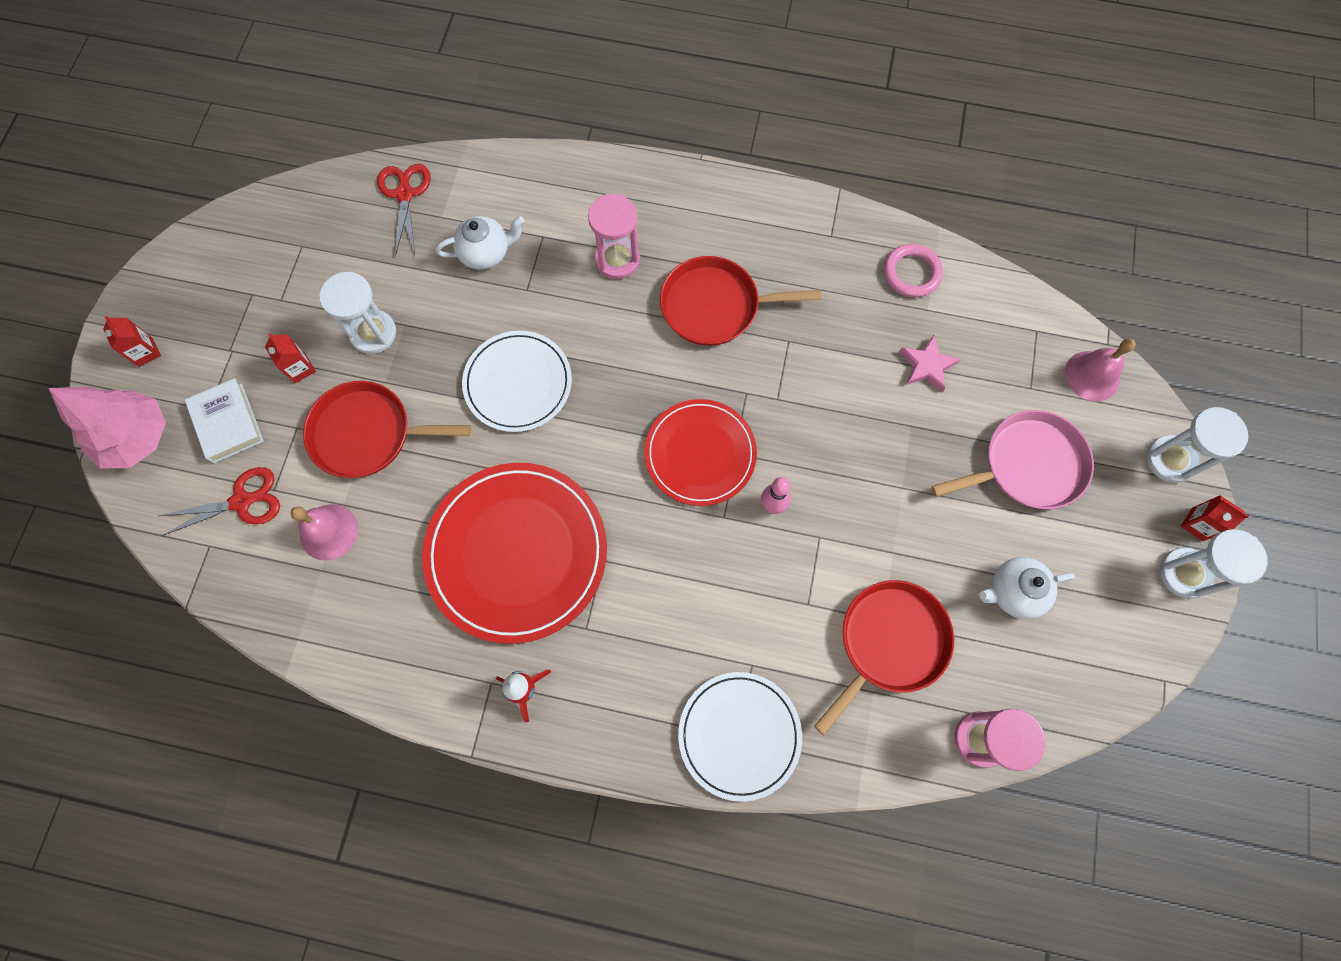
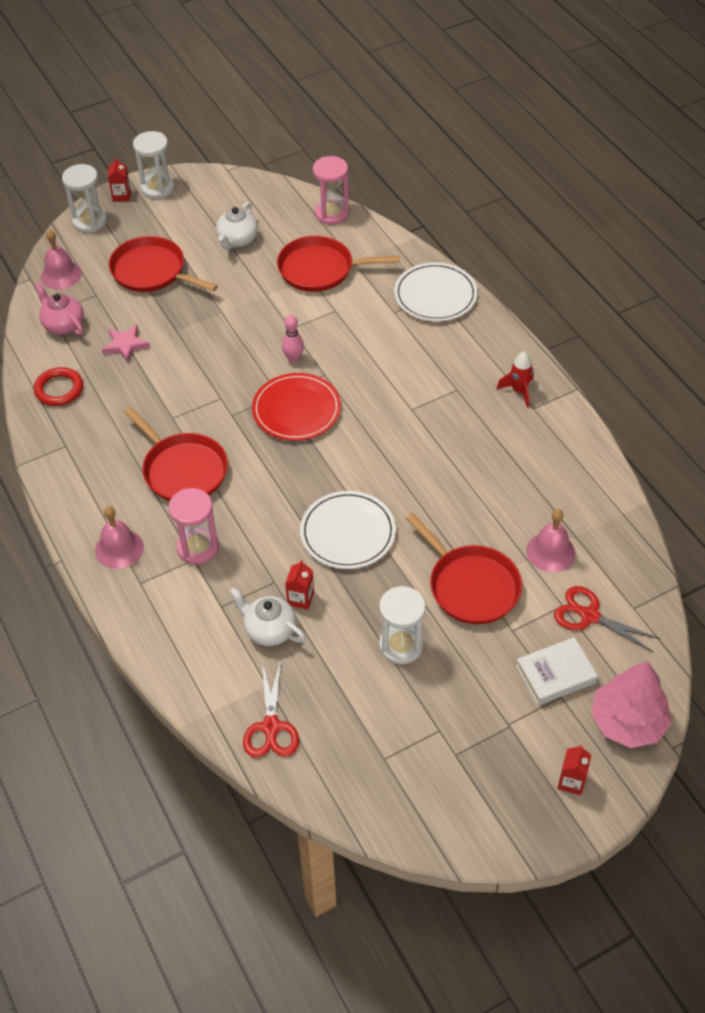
camera: 130 degrees left, 20 degrees down
white book [185,378,264,463] -> white book turned 45 degrees clockwise [516,637,598,705]
red carton [265,333,316,383] -> red carton moved to [285,560,314,610]
red scissors [377,164,431,257] -> red scissors turned 45 degrees counterclockwise [243,660,299,758]
red plate [422,463,607,644] -> none
pink ring [884,244,943,298] -> red ring [34,367,83,406]
pink pan [931,410,1094,509] -> red pan [109,236,218,292]
white teapot [979,557,1075,619] -> white teapot turned 75 degrees clockwise [216,202,258,250]
none -> pink teapot [34,282,84,335]
none -> pink bell [95,506,144,569]

